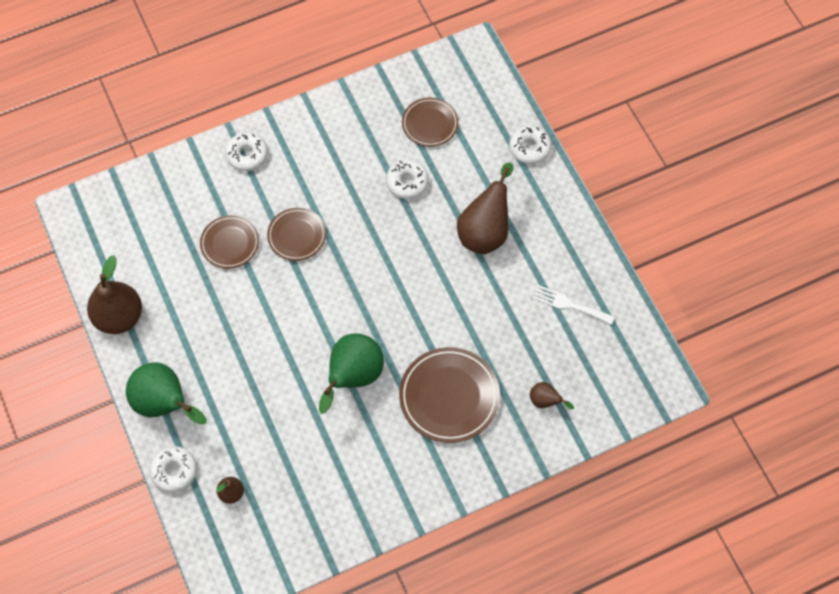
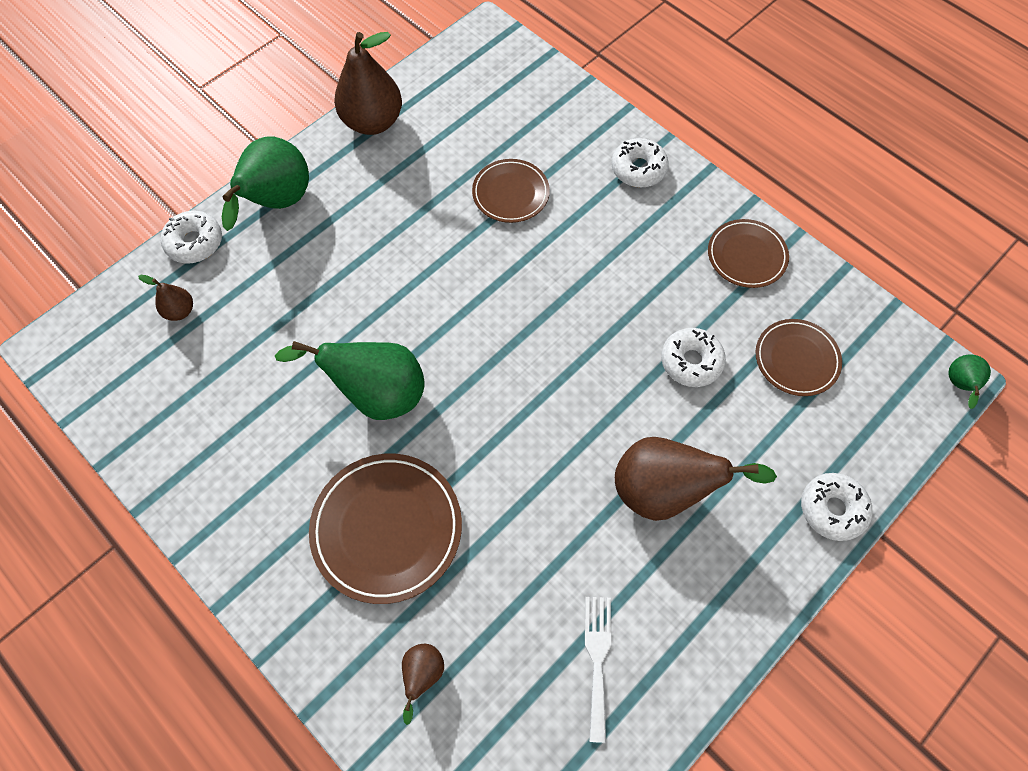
camera: 70 degrees right, 0 degrees up
brown plate [267,208,326,261] -> brown plate moved to [708,219,789,288]
none -> green pear [948,355,991,409]

